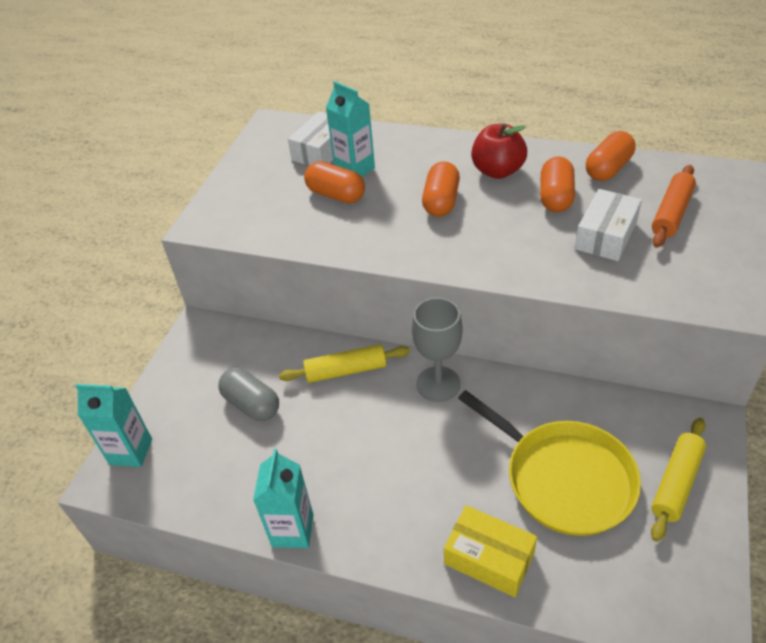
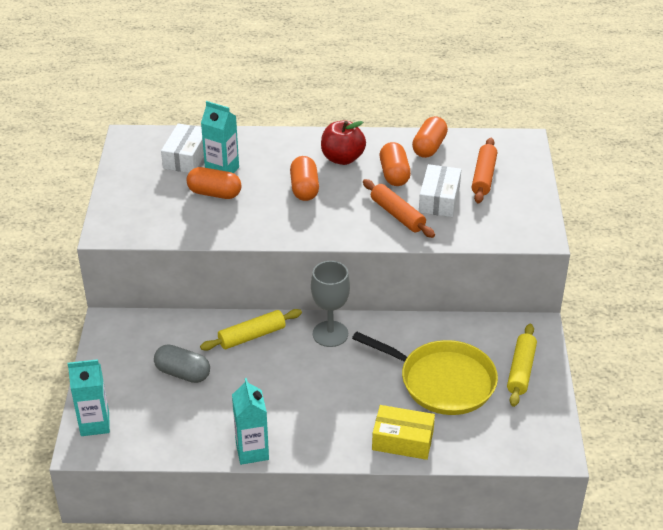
camera: 20 degrees left, 5 degrees down
none -> orange rolling pin [363,179,435,238]

